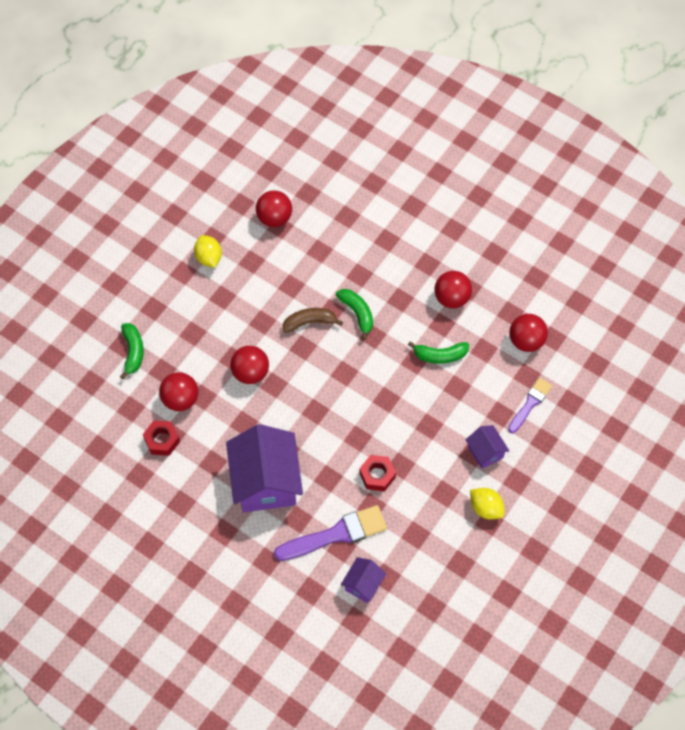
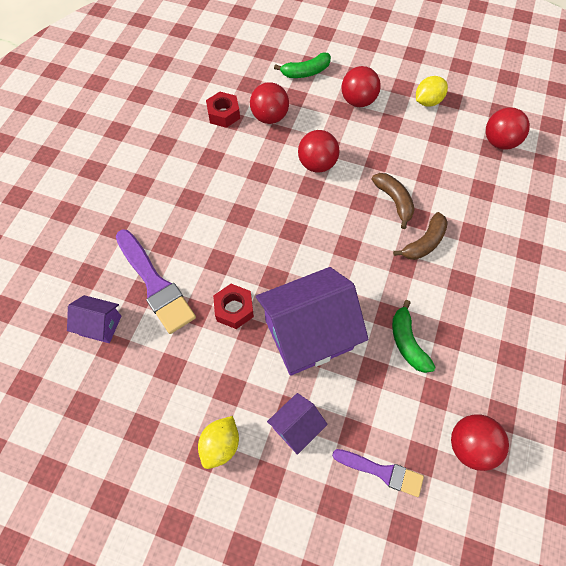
camera: 75 degrees right, 0 degrees up
purple house [226,424,303,512] -> purple house moved to [256,267,368,376]
green banana [336,289,373,340] -> brown banana [393,212,448,260]
red ball [434,271,472,308] -> red ball moved to [342,66,381,107]

